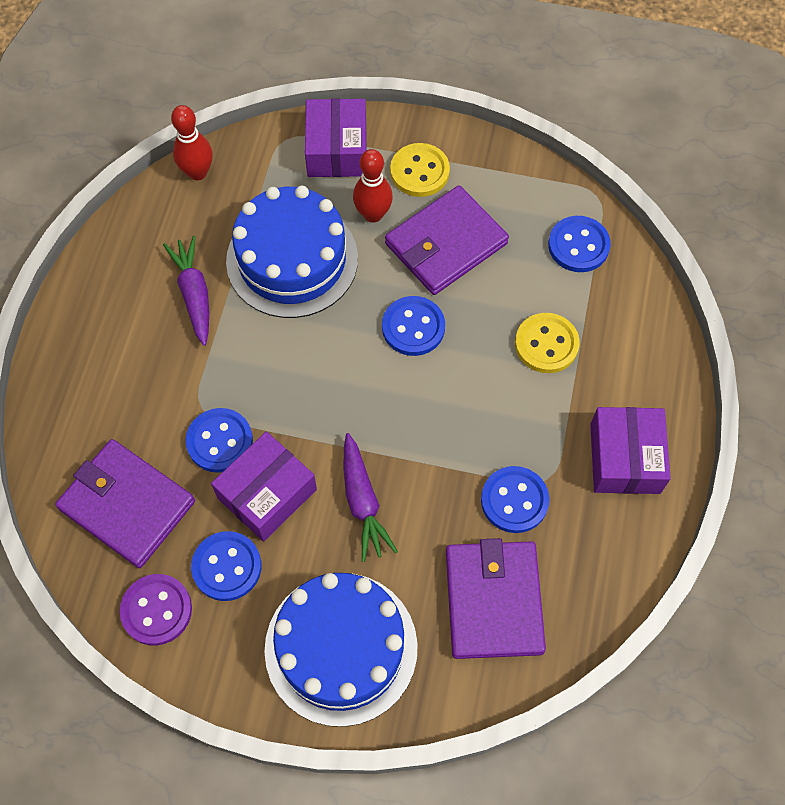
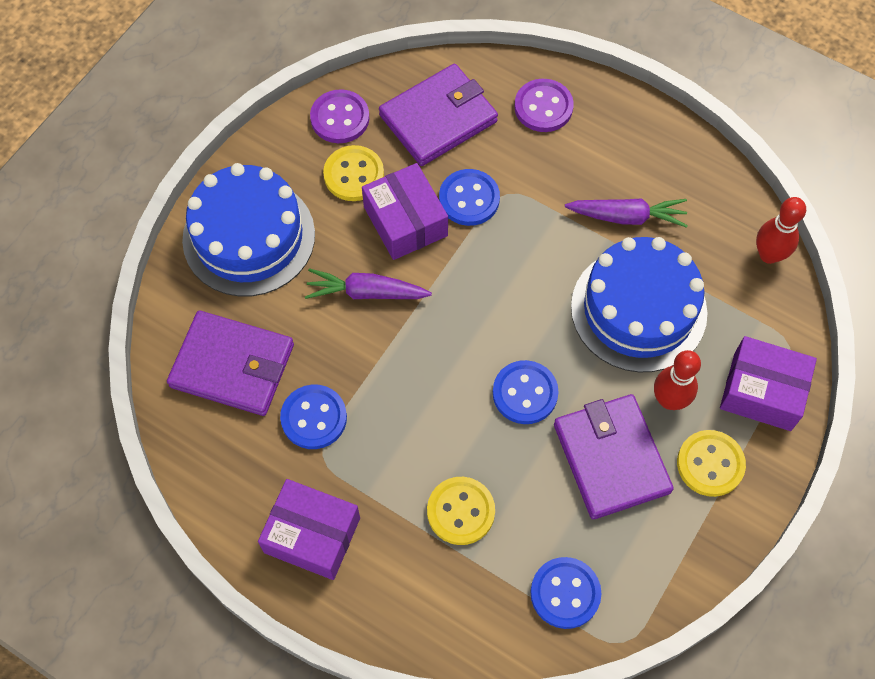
camera: 110 degrees right, 0 degrees up
blue button [191,531,261,601] -> yellow button [323,145,384,201]
none -> purple button [514,79,574,132]

